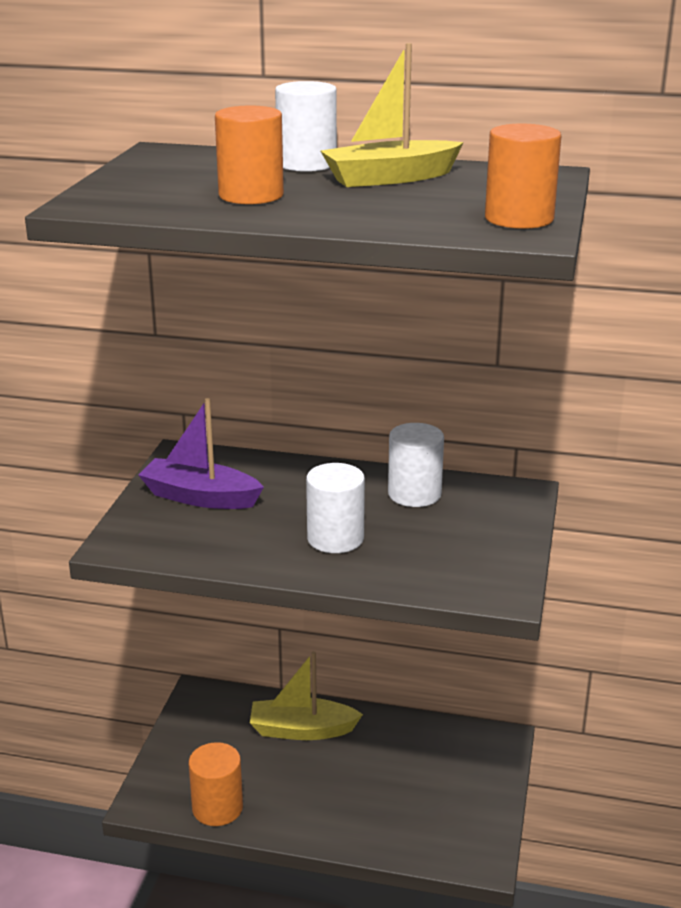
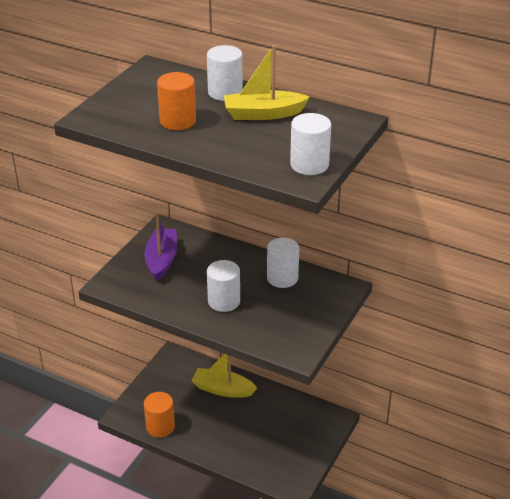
camera: 15 degrees right, 10 degrees up
purple boat [138,398,264,509] -> purple boat turned 60 degrees clockwise [144,213,177,281]
orange cylinder [485,123,561,229] -> white cylinder [290,113,331,175]

